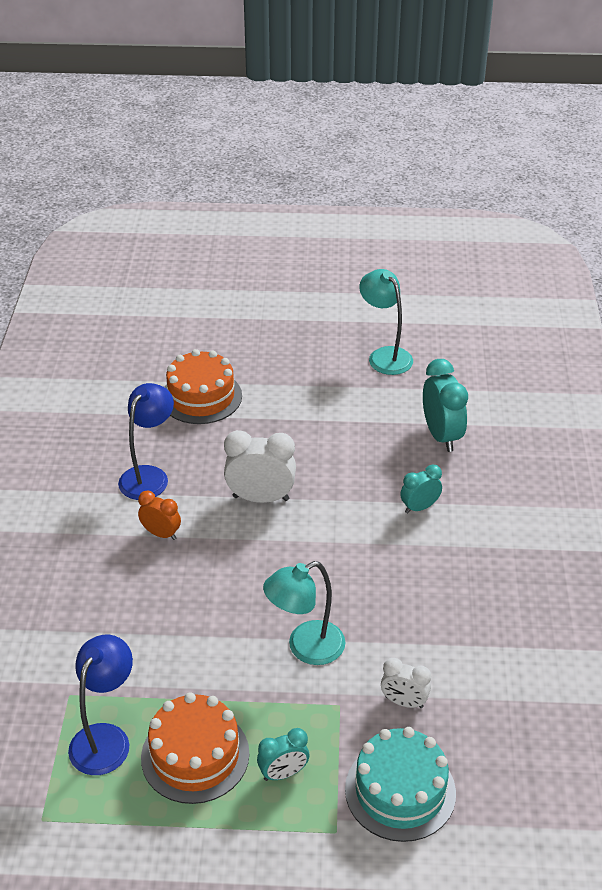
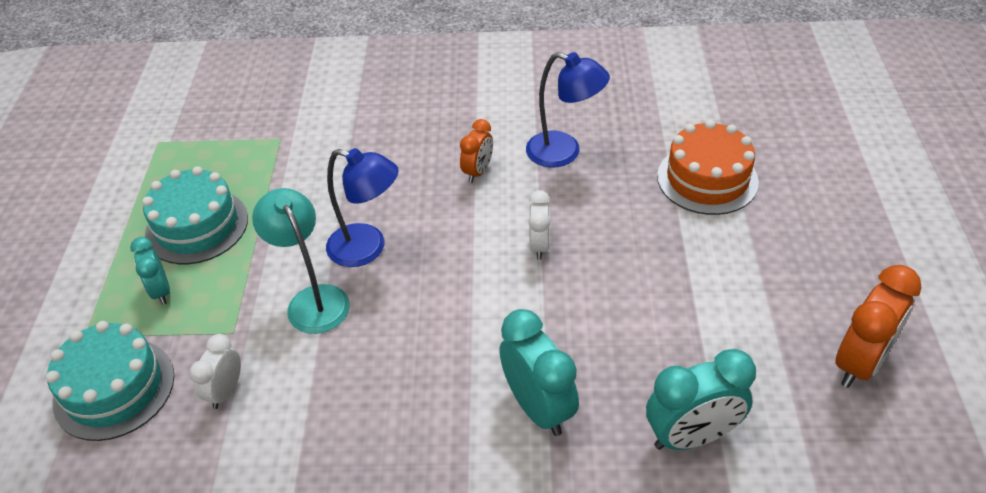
camera: 90 degrees right, 5 degrees up
blue lamp [68,634,133,775] -> blue lamp moved to [326,148,399,267]
orange cake [141,692,249,804] -> turquoise cake [142,166,248,264]
white clock [224,430,296,503] -> white clock [529,190,550,260], size x0.60
turquoise lamp [359,269,413,375] -> orange clock [835,265,922,388]
turquoise clock [400,465,442,513] -> turquoise clock [499,309,579,436], size x1.68

